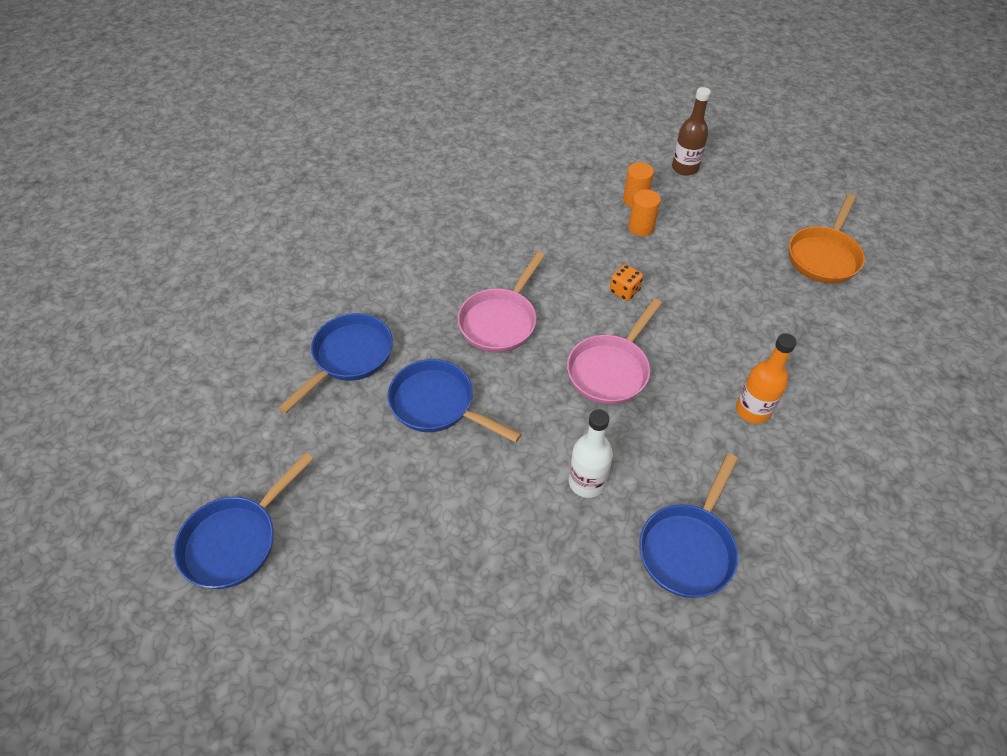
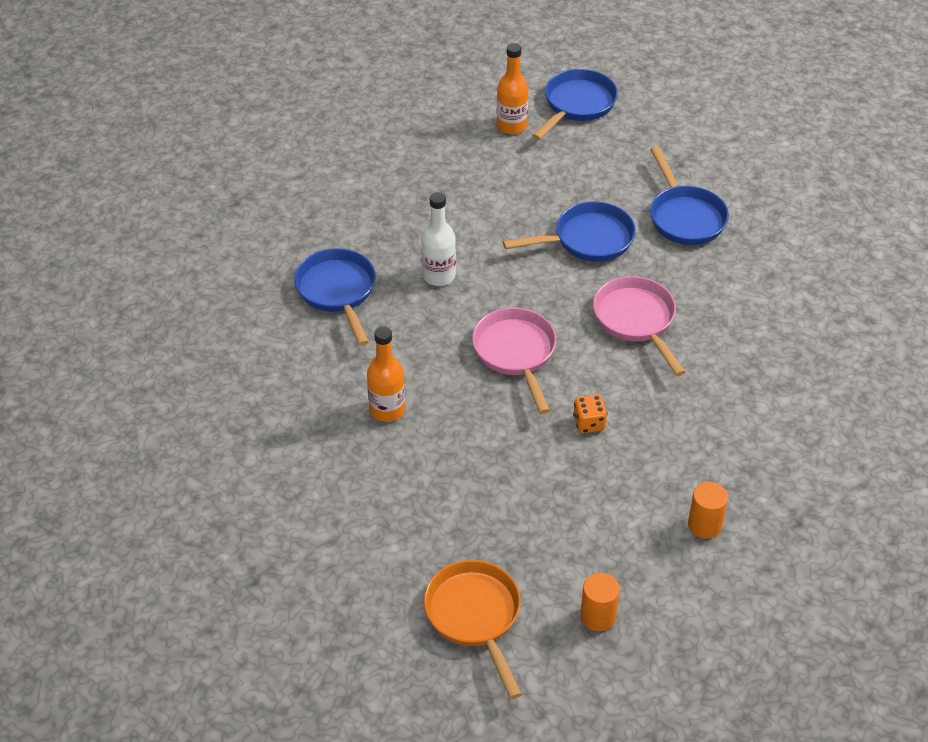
camera: 130 degrees right, 5 degrees down
blue pan [174,452,314,589] -> blue pan turned 45 degrees clockwise [532,69,618,140]
orange cylinder [628,189,661,236] -> orange cylinder moved to [580,573,620,631]
brown bottle [672,87,711,176] -> none
none -> orange bottle [497,43,528,134]

